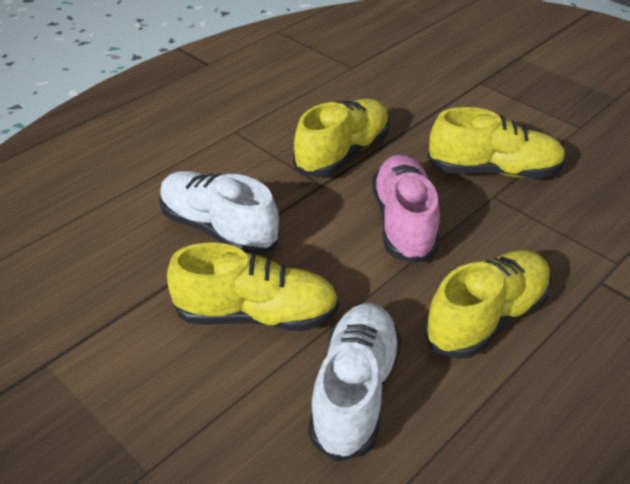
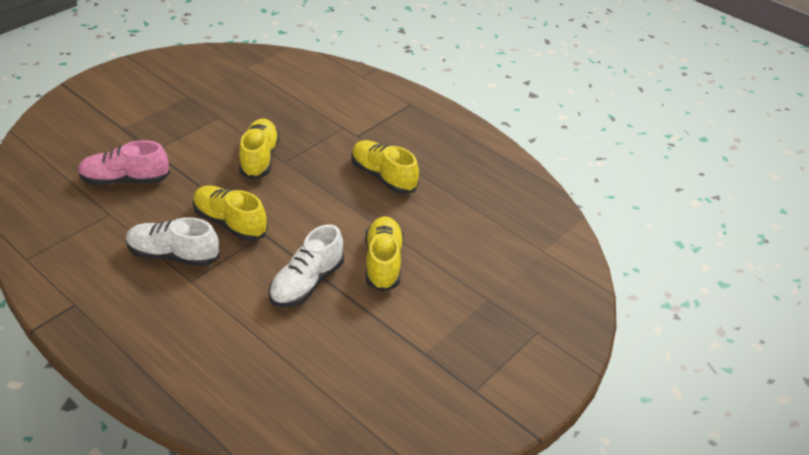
camera: 95 degrees left, 0 degrees up
white shoe [308,303,401,462] -> white shoe moved to [126,217,219,267]
pink shoe [372,154,440,264] -> pink shoe moved to [78,140,170,185]

